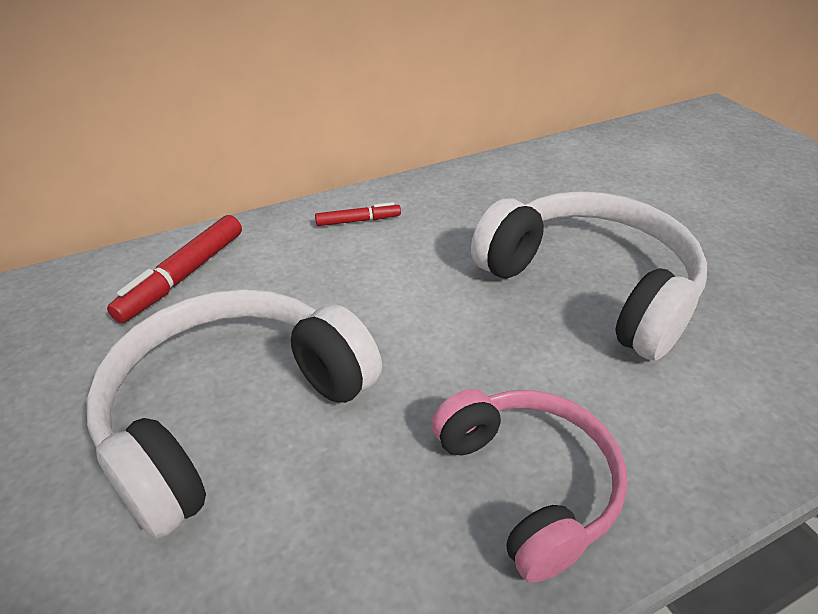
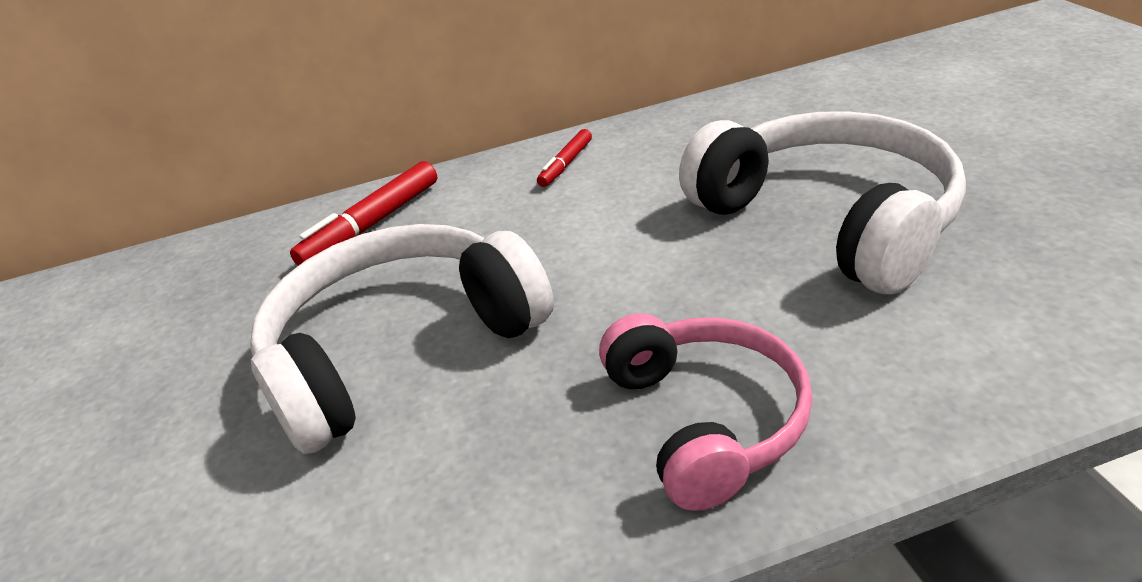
camera: 15 degrees right, 5 degrees down
red marker [315,202,401,226] -> red marker turned 120 degrees clockwise [537,129,592,187]

